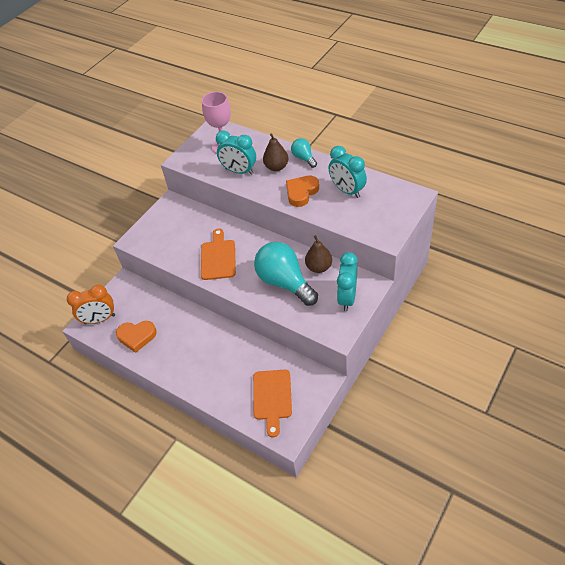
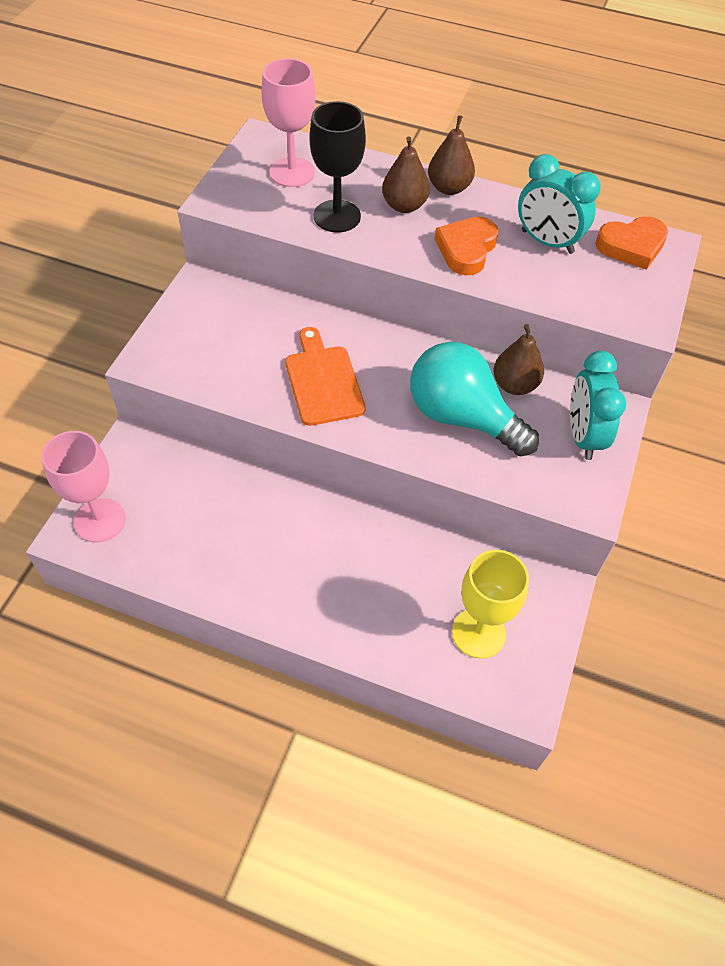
camera: 20 degrees left, 5 degrees up
orange clock [67,285,115,324] -> pink goblet [41,431,126,542]
orange heart [116,321,157,353] -> orange heart moved to [595,216,668,270]
turquoise clock [216,131,256,175] -> black goblet [310,101,366,232]
orange cutting board [253,370,292,438] -> yellow goblet [452,550,529,659]
turquoise light bulb [291,138,317,168] -> brown pear [428,115,475,195]

